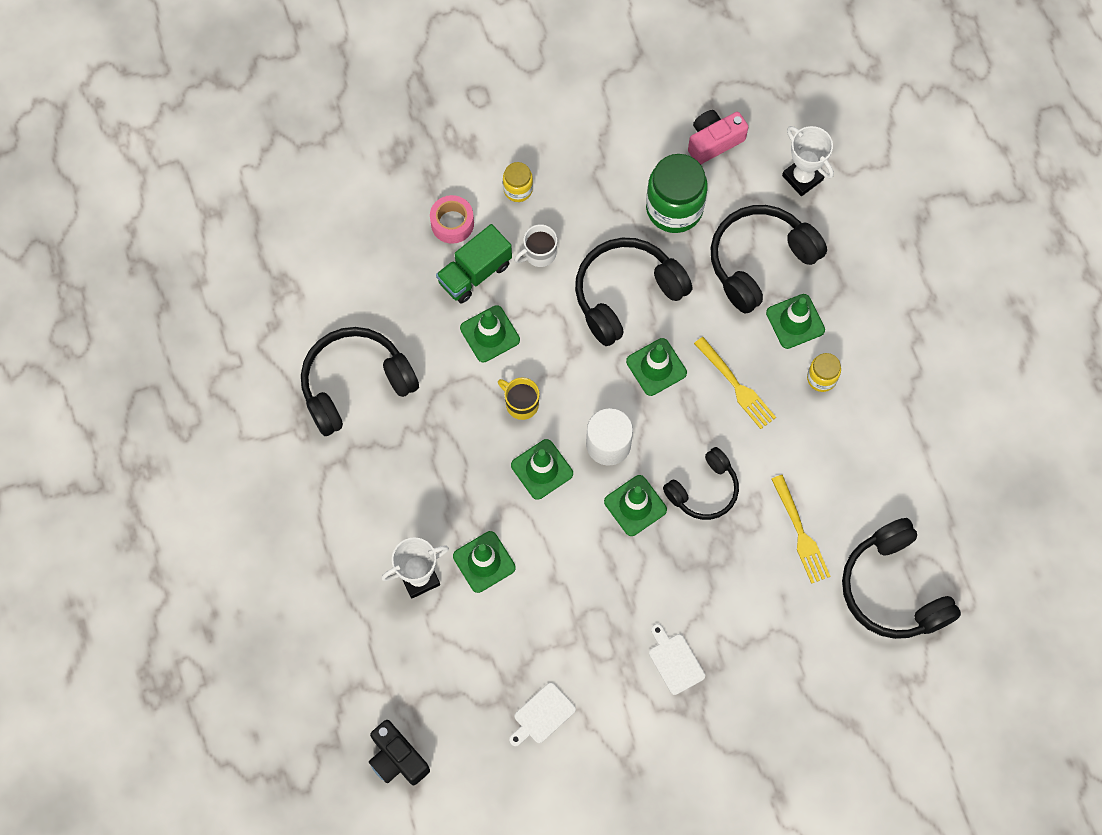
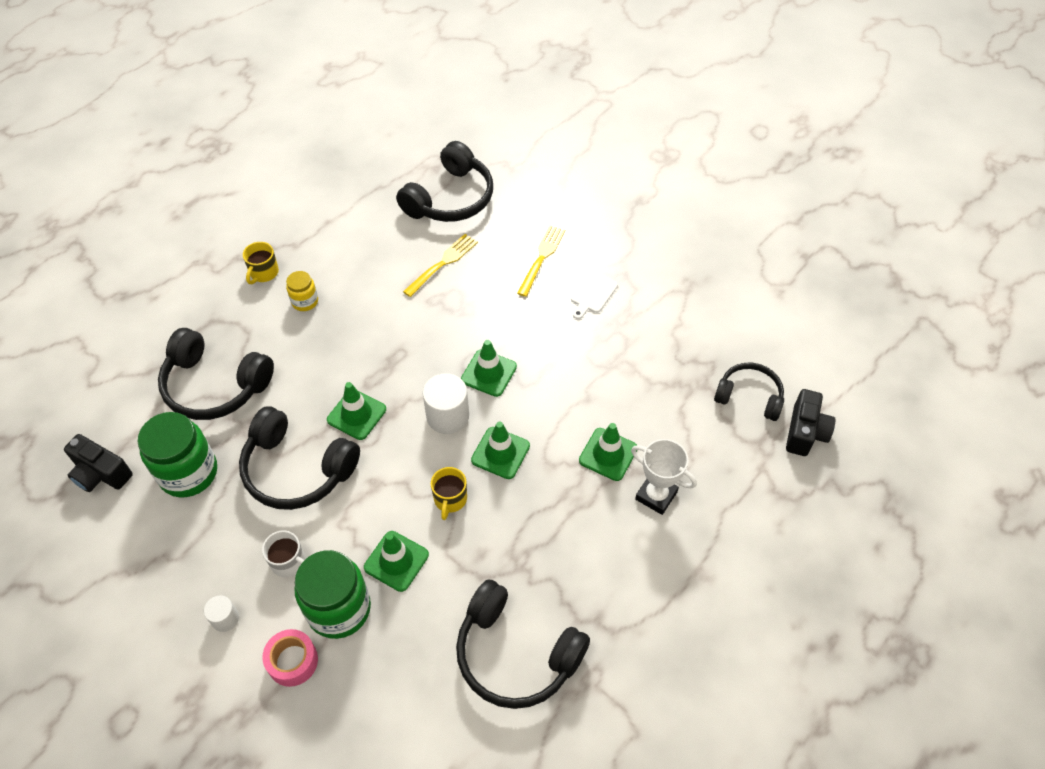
camera: 120 degrees left, 15 degrees down
green truck [436,224,512,303] -> green jar [294,550,371,639]
yellow jar [503,162,533,202] -> white cylinder [204,595,239,632]
white cutting board [509,682,576,746] -> none
black headphones [663,447,739,520] -> black headphones moved to [714,363,784,421]
pink camera [688,110,748,164] -> black camera [64,434,133,492]
yellow fork [694,337,776,429] -> yellow fork moved to [517,225,565,297]
green traffic cone [766,294,825,349] -> none
white trophy [782,126,834,196] -> none
none -> yellow mug [243,242,279,284]

